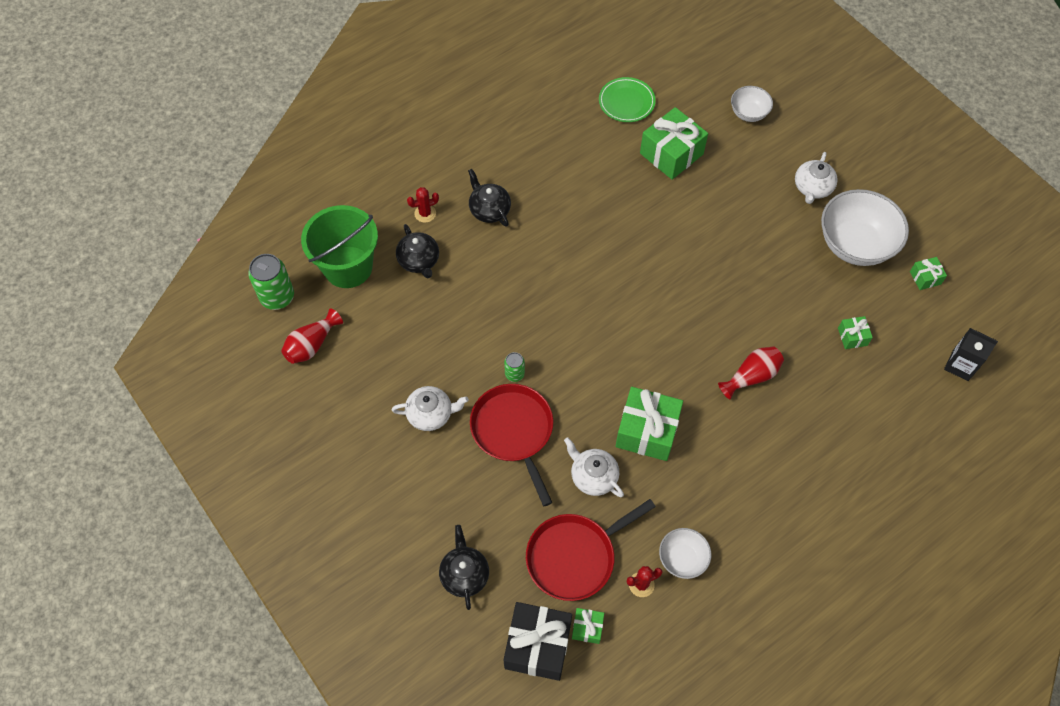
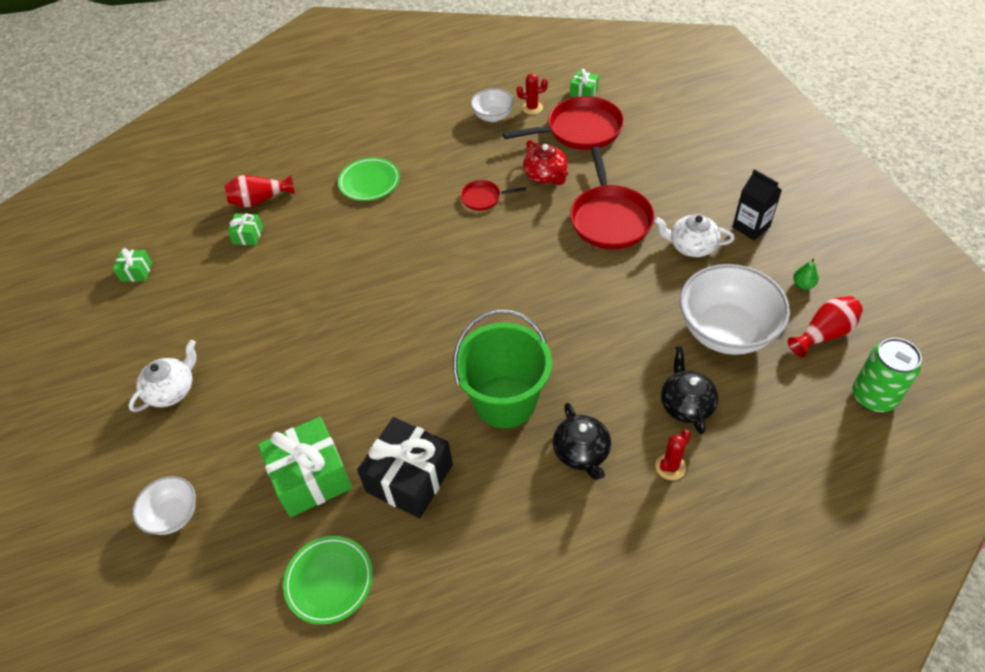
camera: 160 degrees left, 10 degrees down
green bucket [301,205,378,288] -> green bucket moved to [453,310,552,428]
red cactus [407,187,439,223] -> red cactus turned 45 degrees counterclockwise [656,430,691,480]
black teapot [439,525,489,610] -> none
black gift [503,602,572,681] -> black gift moved to [357,417,453,518]
green can [504,352,525,382] -> none
white teapot [564,437,624,497] -> red teapot [523,140,568,185]
green gift [615,387,683,461] -> red pan [460,180,526,211]
red vase [718,346,784,399] -> red vase moved to [225,175,295,207]
white bowl [821,189,909,266] -> white bowl moved to [680,264,790,355]
black carton [944,328,998,381] -> black carton moved to [732,169,782,240]
none -> green plate [338,157,400,201]
none -> green pear [793,259,819,289]

